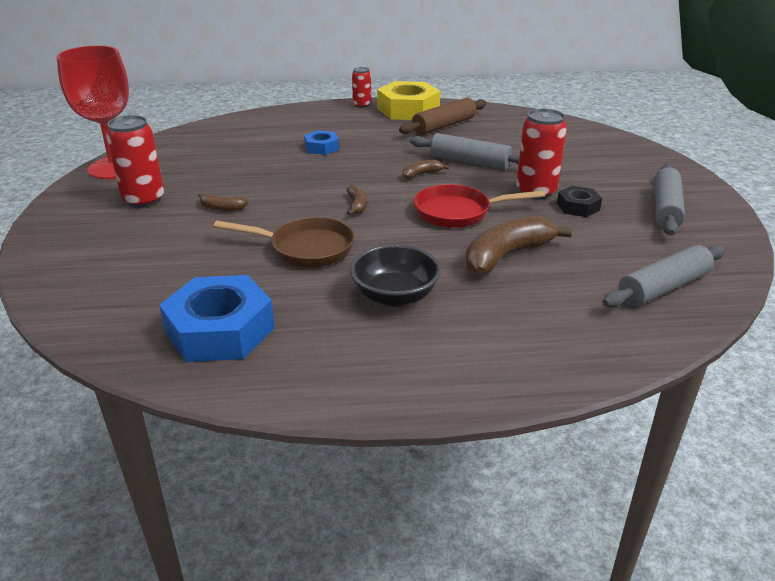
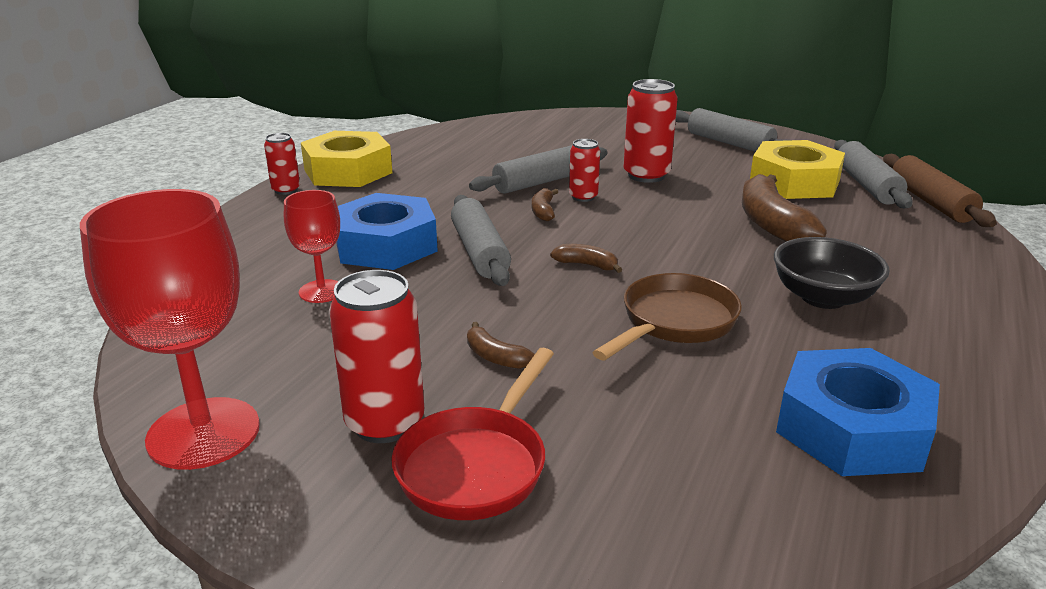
camera: 60 degrees left, 5 degrees down
brown banana [198,193,249,211] -> brown banana turned 90 degrees clockwise [467,322,535,369]
blue nut [304,130,339,155] -> blue nut [336,193,438,270], size x1.94
brown rolling pin [399,98,487,135] -> brown rolling pin moved to [883,154,997,227]
red pan [414,184,545,228] -> red pan moved to [391,348,554,520]
black nut [557,186,602,217] -> none
none -> red goblet [284,190,340,303]
none -> grey rolling pin [451,195,511,286]
none -> red can [569,139,600,202]
none -> yellow nut [750,140,845,199]

